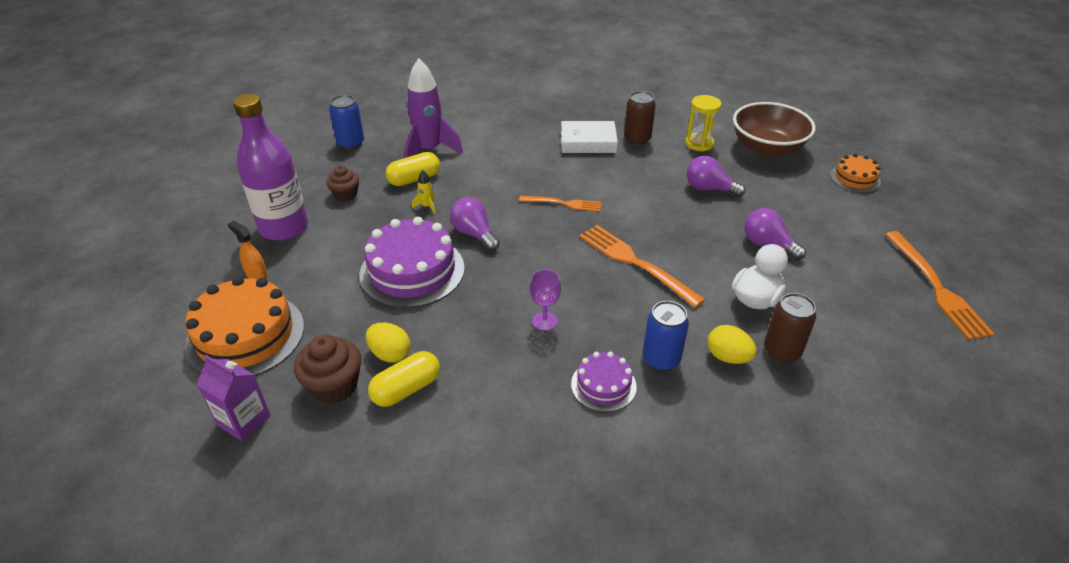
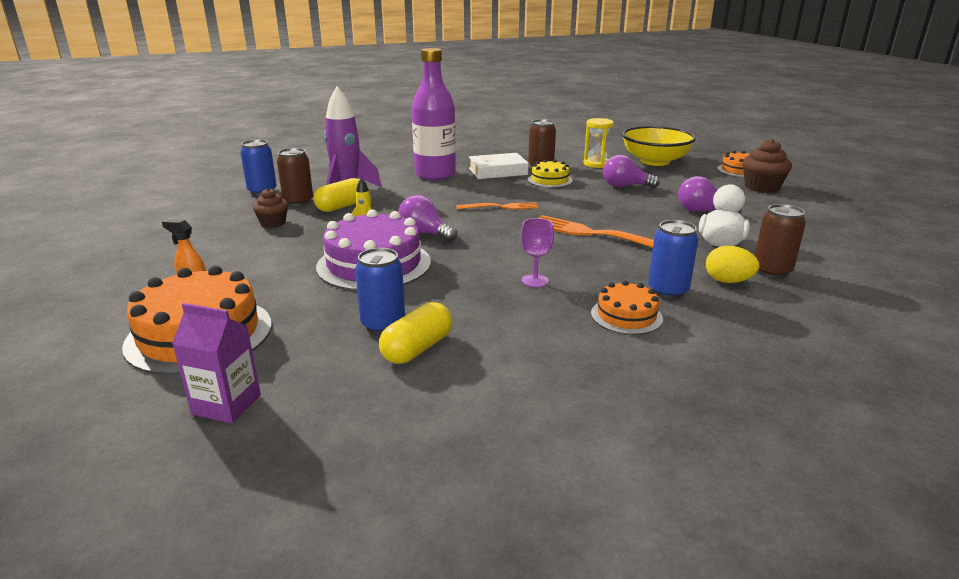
camera: 15 degrees left, 15 degrees down
purple bottle [233,94,308,241] -> purple bottle moved to [412,48,456,180]
brown cupcake [294,334,361,404] -> brown cupcake moved to [743,139,792,193]
yellow egg [366,323,411,363] -> blue can [355,248,405,335]
purple cake [571,352,637,412] -> orange cake [591,281,663,335]
brown bowl [733,102,816,157] -> yellow bowl [622,126,696,166]
orange fork [885,231,994,340] -> none
none -> brown can [277,148,313,206]
none -> yellow cake [528,159,573,188]

